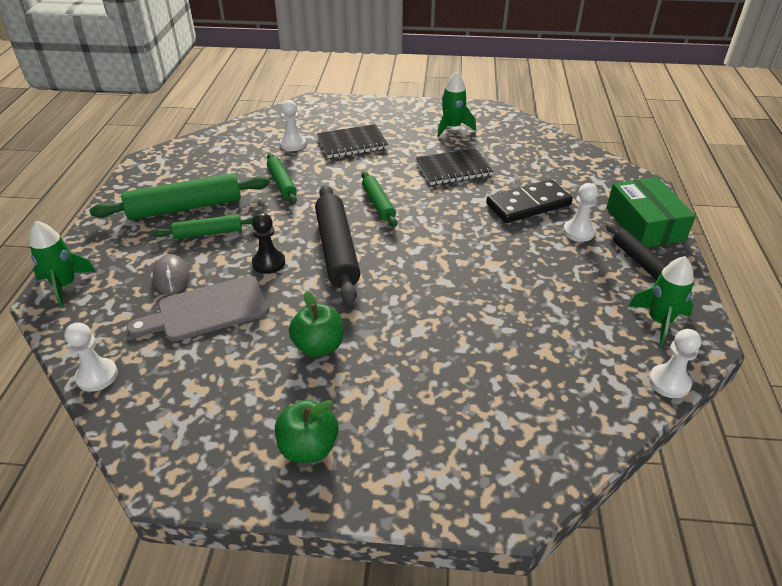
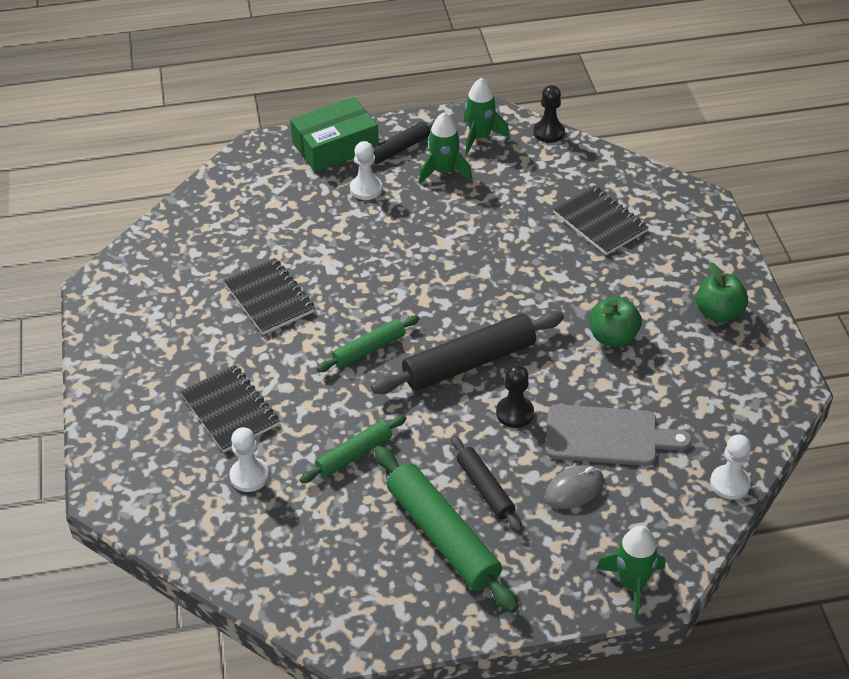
camera: 105 degrees left, 5 degrees up
grey cutting board [127,275,269,342] -> grey cutting board turned 45 degrees counterclockwise [546,404,692,466]
green rolling pin [153,215,253,239] -> black rolling pin [451,436,522,532]
green rocket [437,72,476,137] -> green rocket moved to [419,112,472,184]
black domino [486,179,573,223] -> none
white pawn [649,329,702,398] -> black pawn [533,85,565,143]
none -> black notebook [553,185,649,255]

